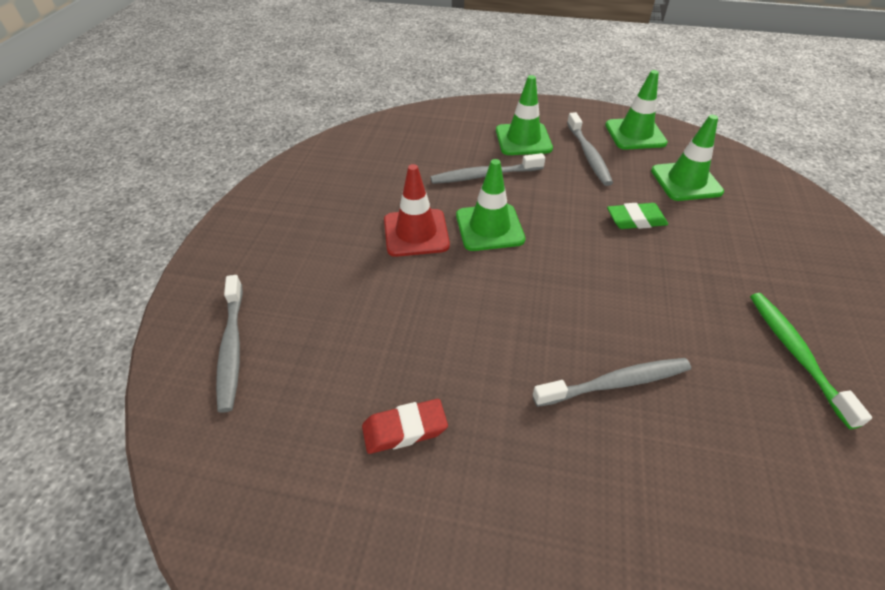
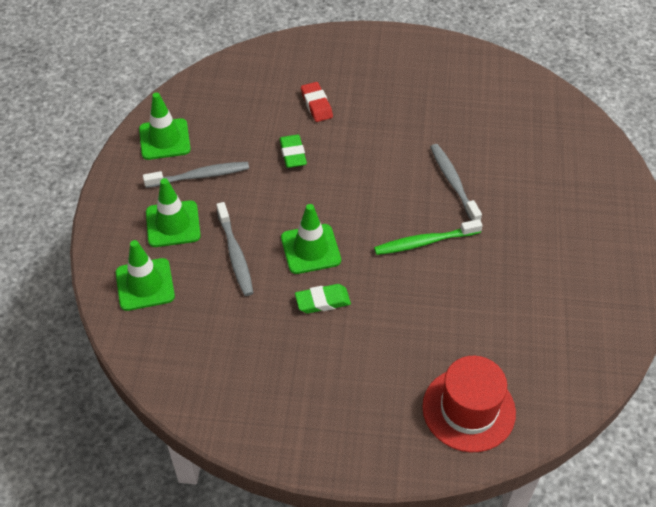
camera: 95 degrees left, 5 degrees up
grey toothbrush [216,275,243,413] -> red hat [422,356,516,452]
red eraser [362,399,448,454] -> red eraser moved to [301,82,333,122]
red traffic cone [384,164,450,257] -> green eraser [295,284,351,313]
green traffic cone [651,115,724,201] -> green traffic cone moved to [116,240,175,311]
green toothbrush [750,293,872,429] -> green toothbrush moved to [374,219,483,255]

